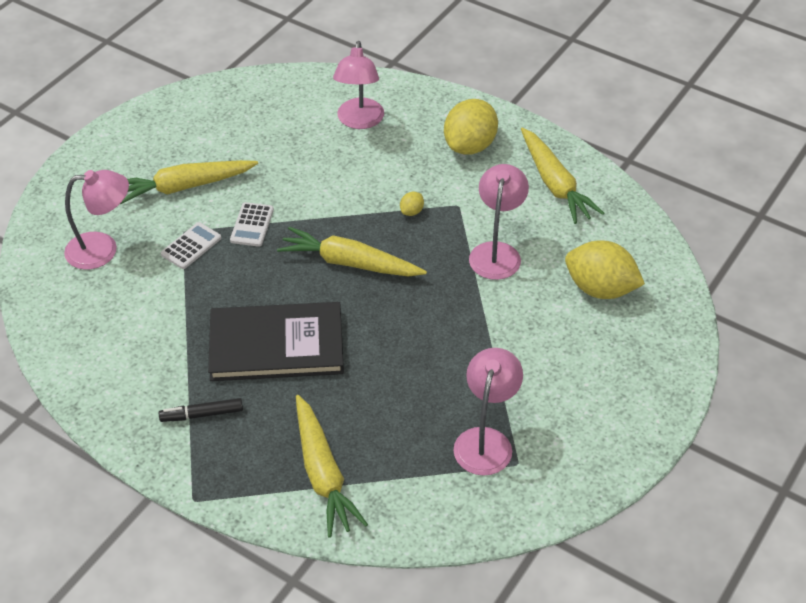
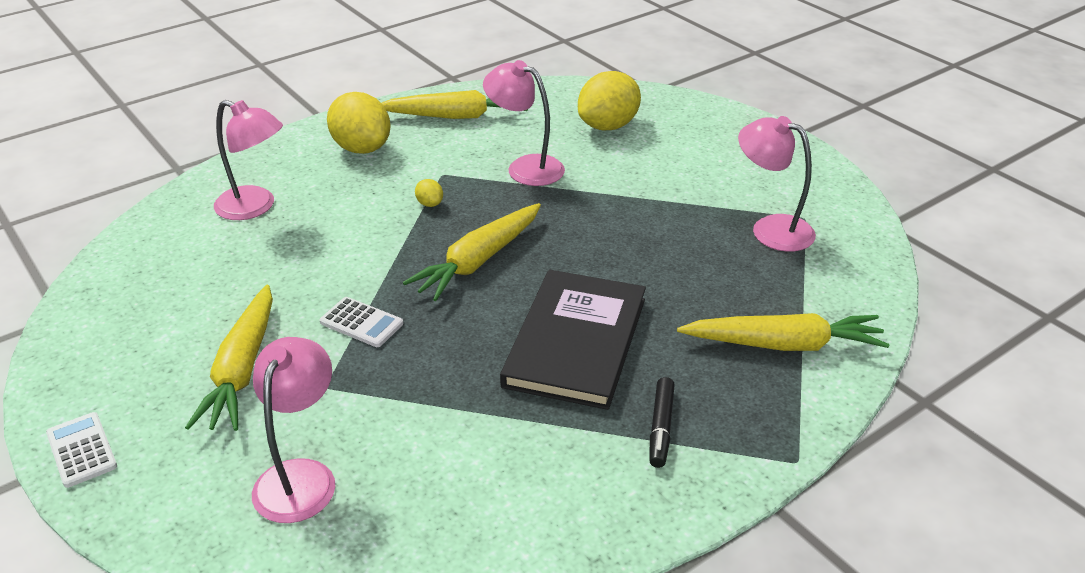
camera: 70 degrees left, 10 degrees down
white calculator [161,222,221,269] -> white calculator moved to [46,412,117,488]

